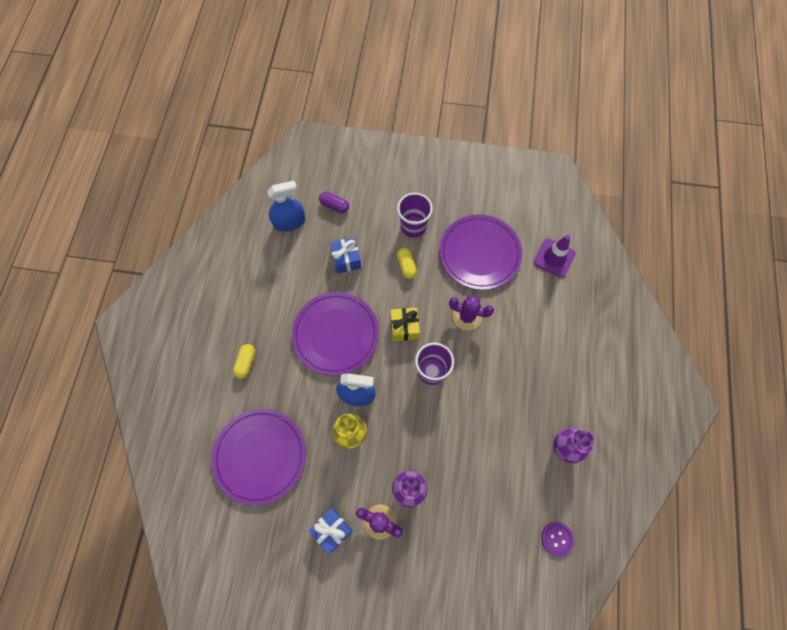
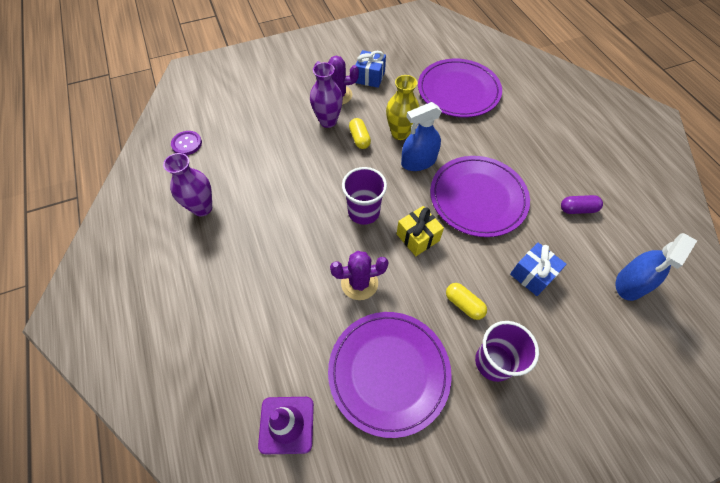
camera: 150 degrees right, 10 degrees down
yellow capsule [233,344,255,379] -> yellow capsule moved to [349,118,371,149]
purple capsule [319,192,349,213] -> purple capsule moved to [561,195,603,214]

